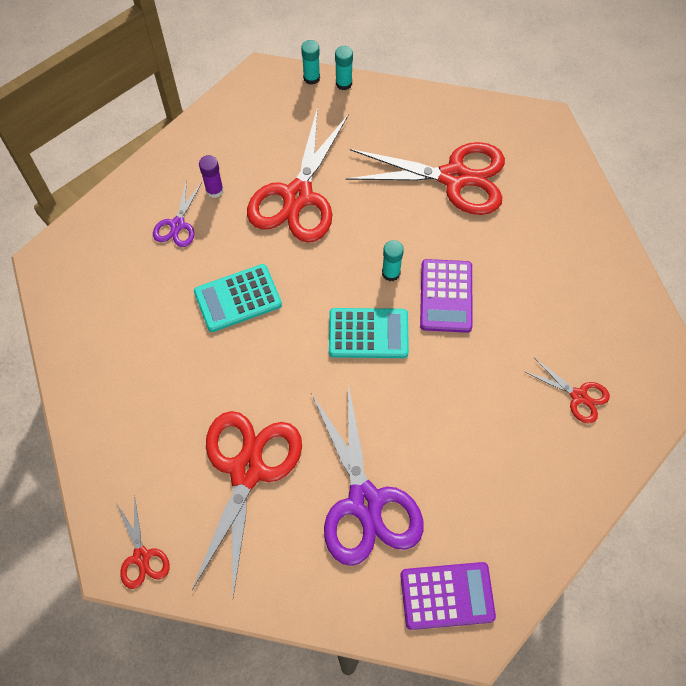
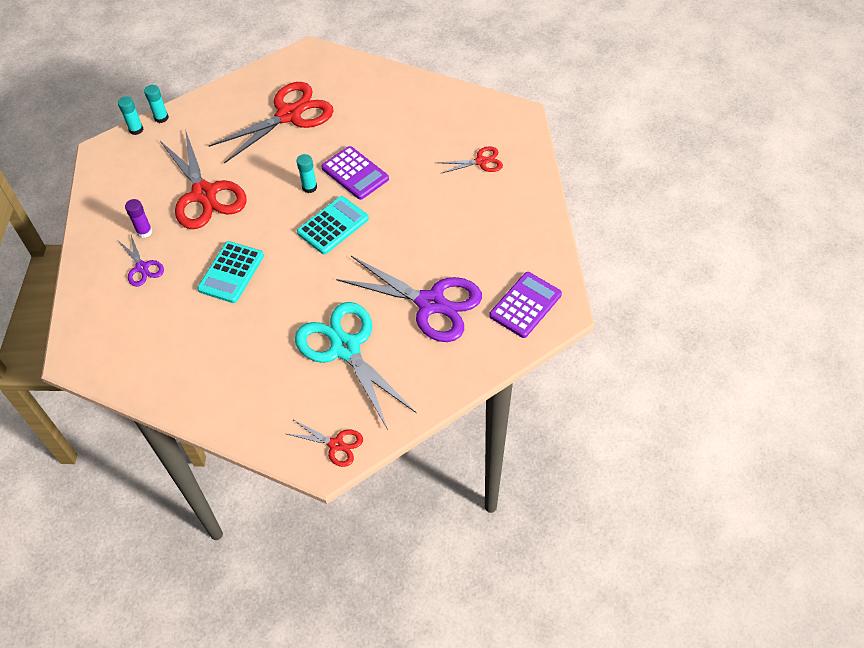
camera: 45 degrees left, 10 degrees down
red scissors [192,411,302,597] -> turquoise scissors [295,302,416,430]

